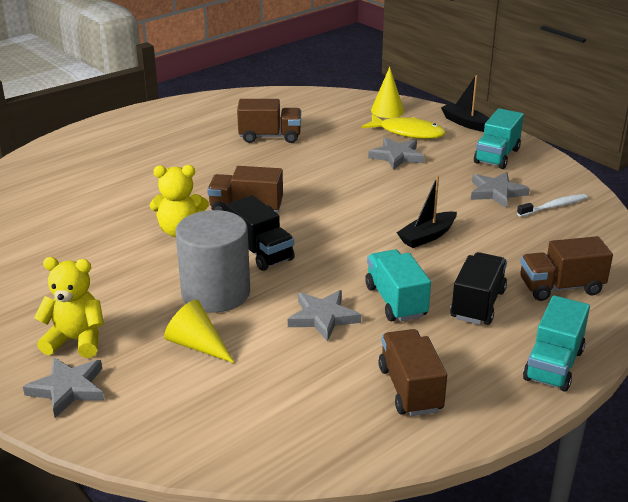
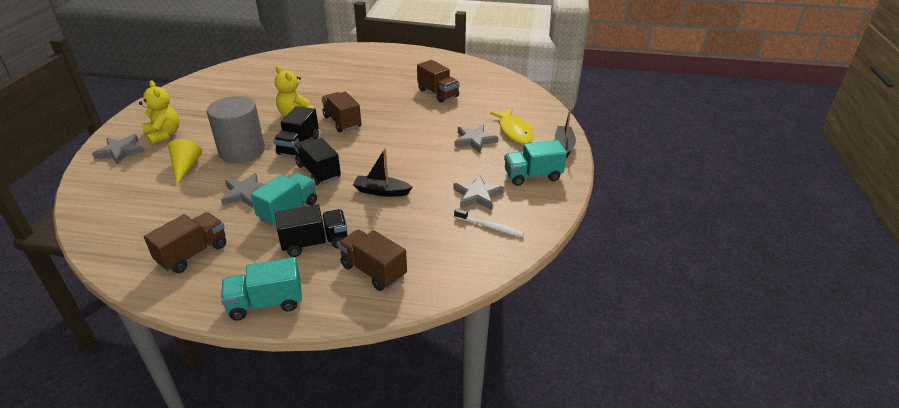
camera: 50 degrees right, 5 degrees up
yellow cone [371,67,404,118] -> none
none -> black truck [294,138,341,185]

